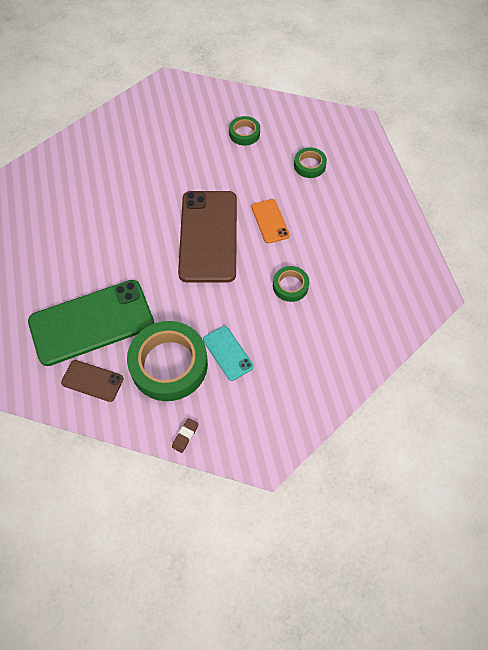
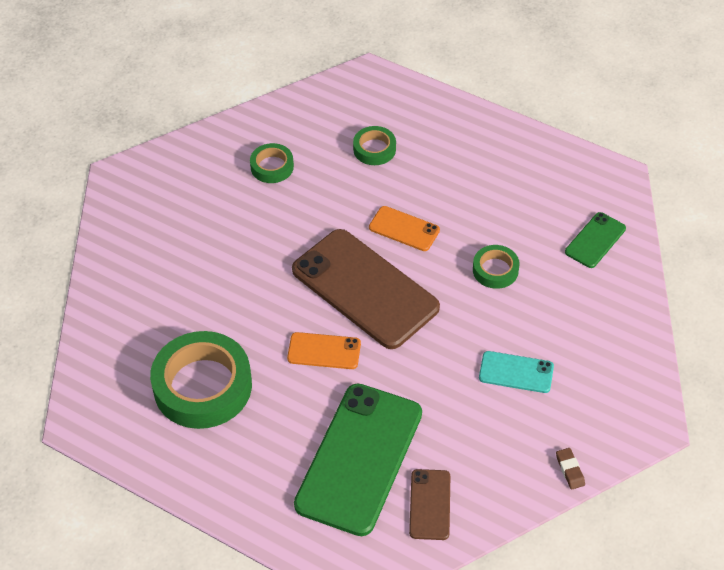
camera: 45 degrees left, 10 degrees down
brown phone [61,360,123,402] -> brown phone turned 60 degrees counterclockwise [409,469,450,540]
green tape [127,321,208,401] -> green tape moved to [150,331,252,429]
none -> orange phone [287,332,361,369]
none -> green phone [565,212,626,268]

